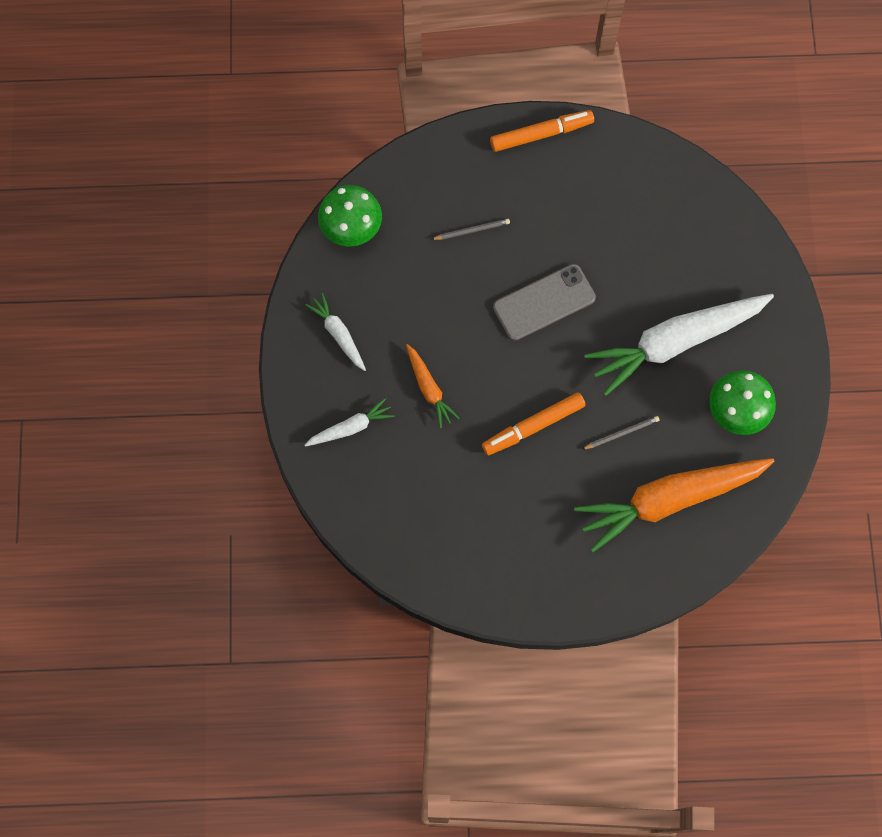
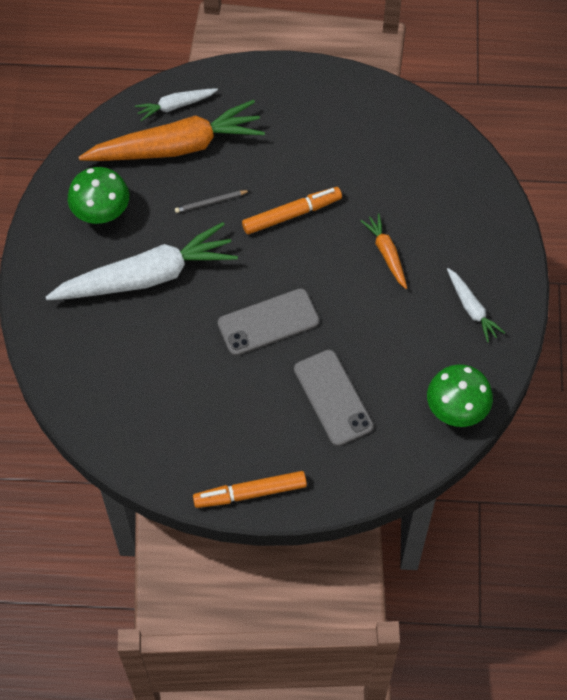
camera: 175 degrees left, 10 degrees down
white carrot [305,397,395,447] -> white carrot moved to [135,88,218,121]
grey pencil [431,219,510,240] -> grey phone [294,350,374,446]

